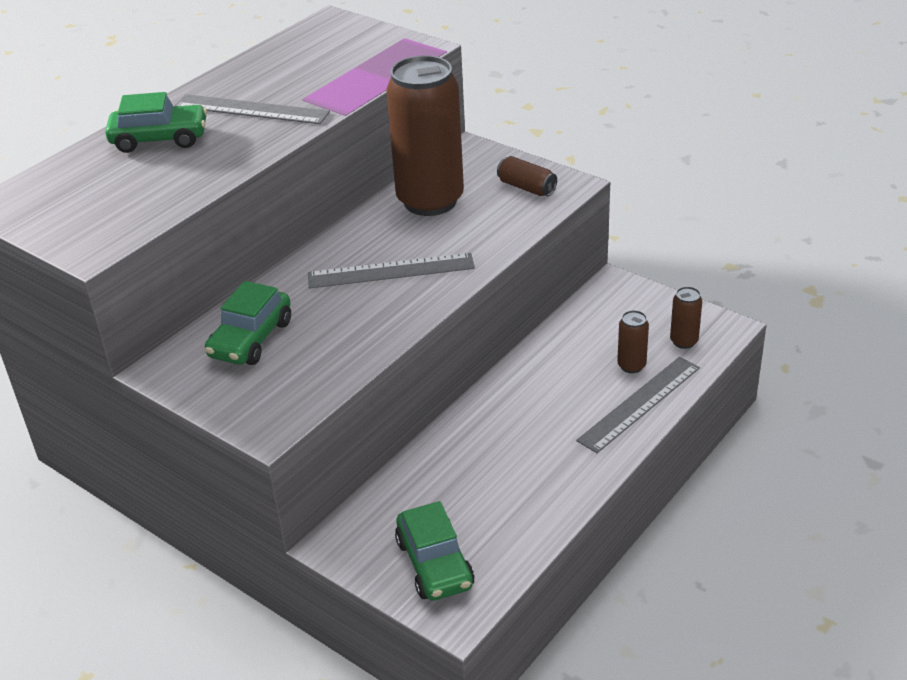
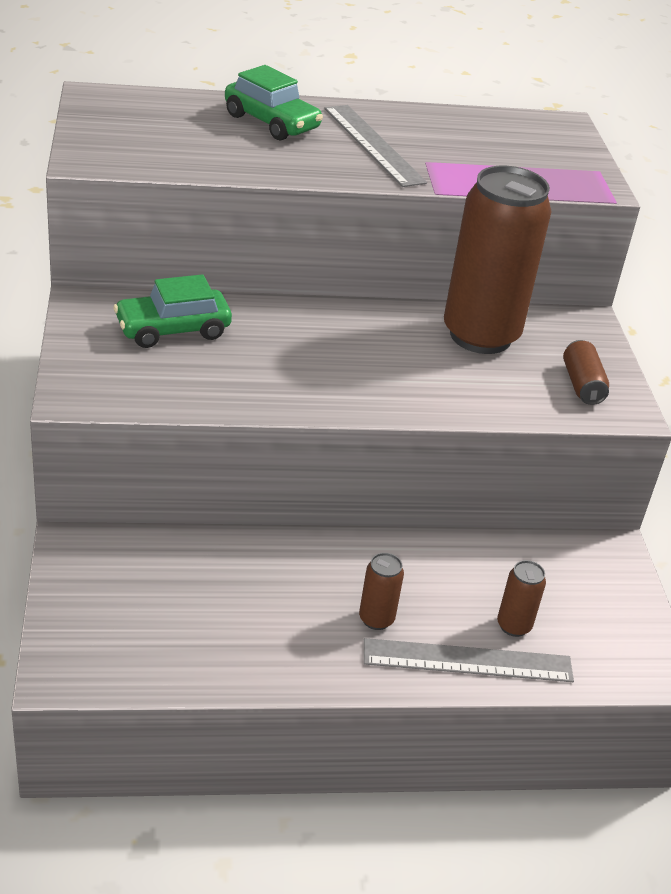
camera: 40 degrees right, 0 degrees up
grey ruler [308,253,475,289] -> none
green car [395,501,475,601] -> none
brown can [670,286,702,349] -> brown can moved to [359,553,404,630]

